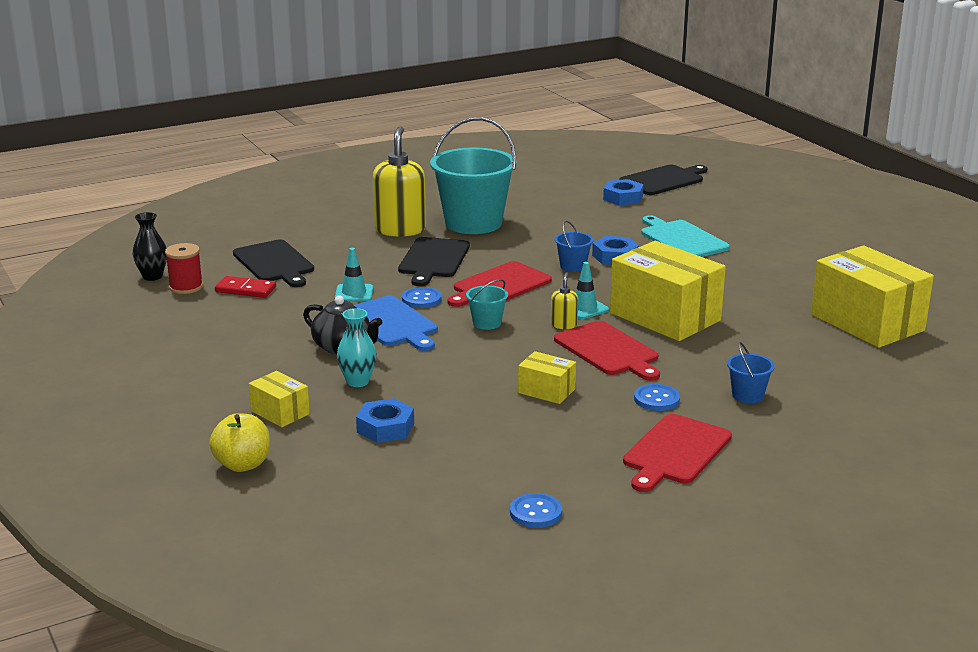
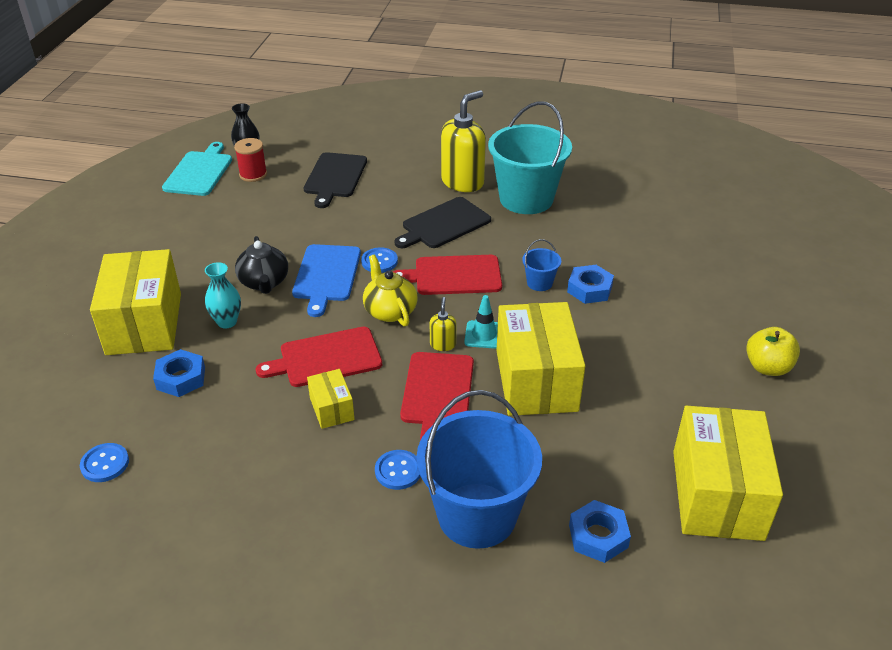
camera: 40 degrees right, 15 degrees up
yellow apple [209,413,270,472] -> yellow apple moved to [746,327,800,376]
red domino [215,276,276,298] -> none
yellow box [249,371,310,427] -> yellow box [90,249,181,355], size x2.12
turquoise traffic cone [335,248,373,302] -> none
turquoise bucket [466,279,508,330] -> yellow teapot [363,255,418,327]
blue button [510,493,562,528] -> blue button moved to [80,443,129,482]
yellow soap dispenser [551,272,578,329] -> yellow soap dispenser turned 45 degrees counterclockwise [430,297,456,351]
blue nut [603,179,644,205] -> blue nut moved to [569,500,631,563]
black cutting board [619,165,707,195] -> none
red cutting board [623,414,732,492] -> red cutting board moved to [256,327,382,387]
turquoise cutting board [641,215,730,257] -> turquoise cutting board moved to [162,142,232,196]
blue bucket [727,342,775,403] -> blue bucket [417,390,542,549], size x2.36

